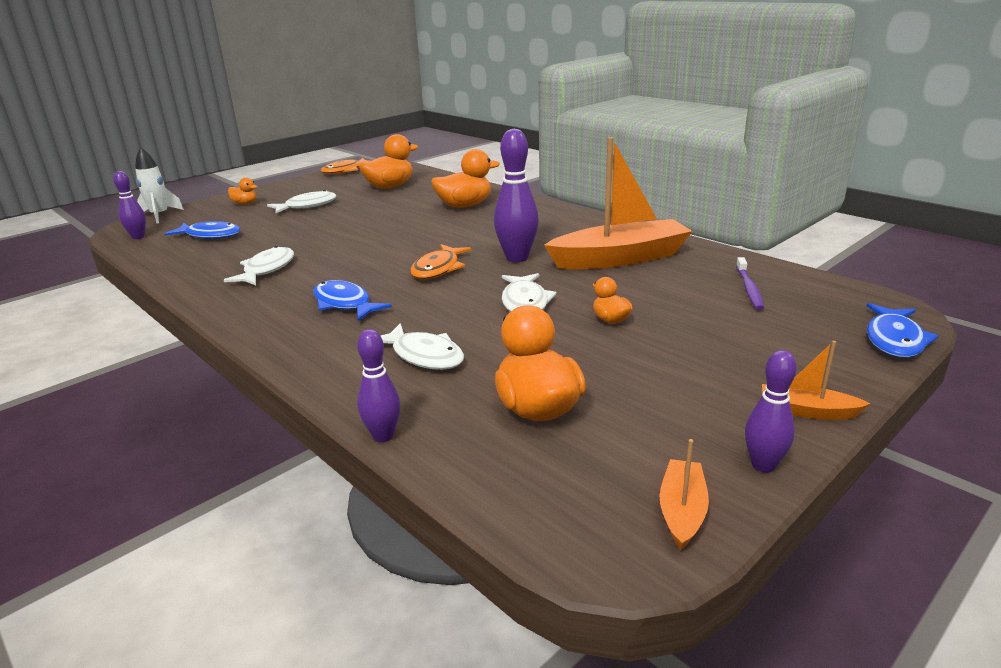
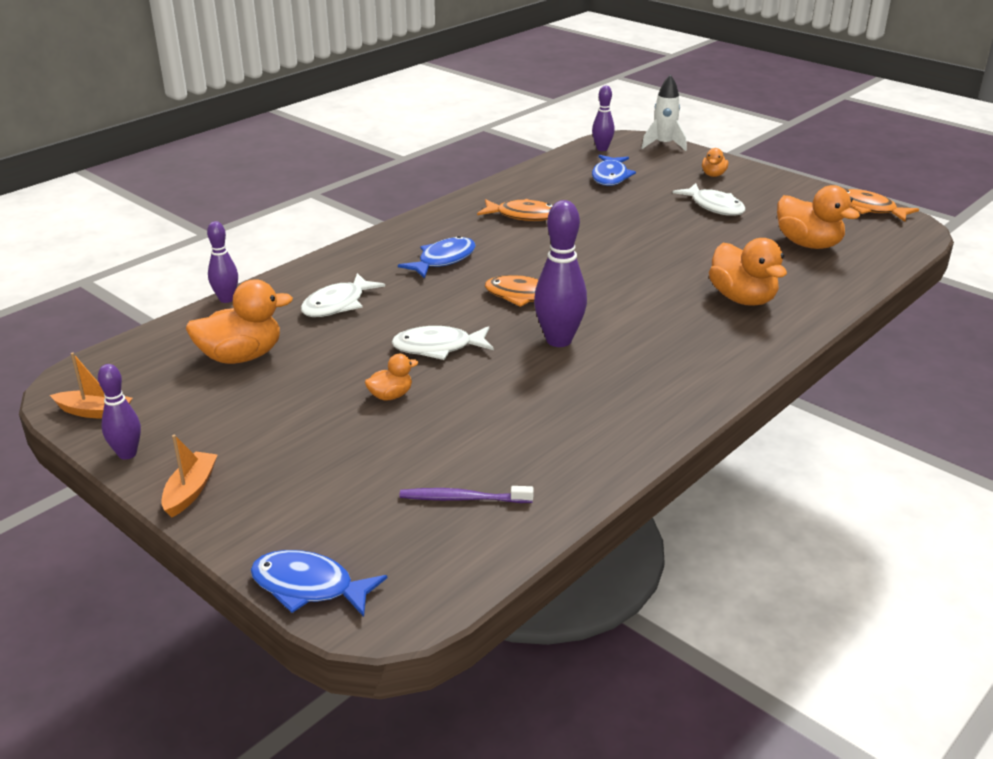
camera: 85 degrees right, 5 degrees up
white fish [224,246,294,285] -> orange fish [477,199,553,221]
orange boat [544,137,692,269] -> none

